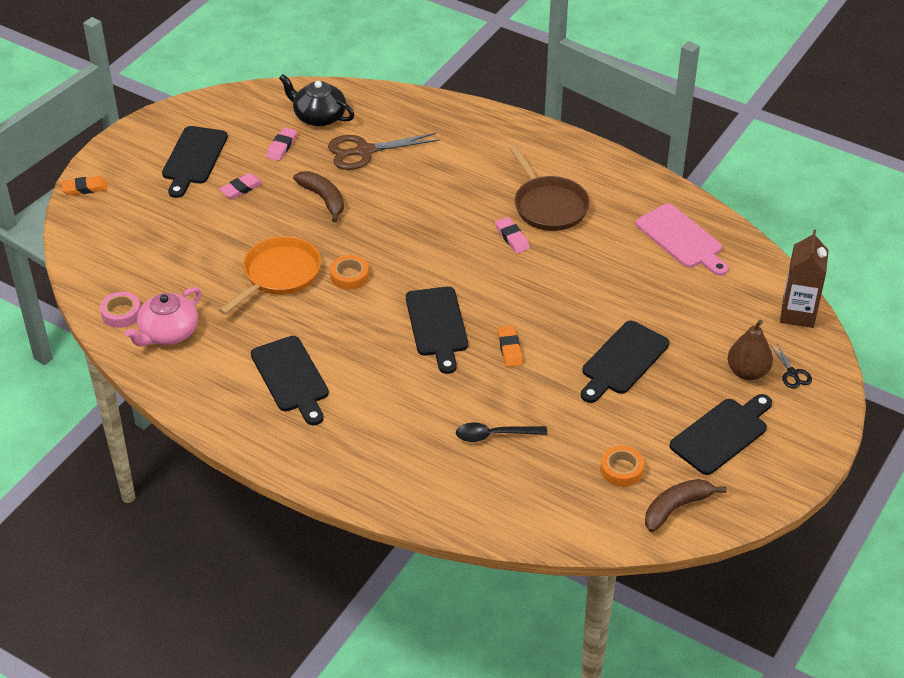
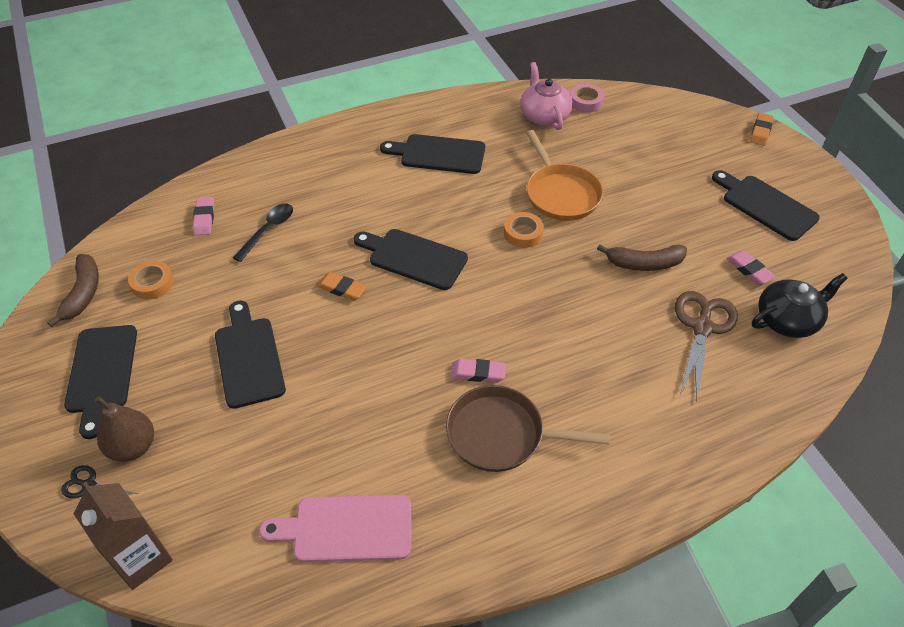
camera: 125 degrees right, 5 degrees up
pink eraser [219,173,263,199] -> pink eraser moved to [193,197,214,235]

